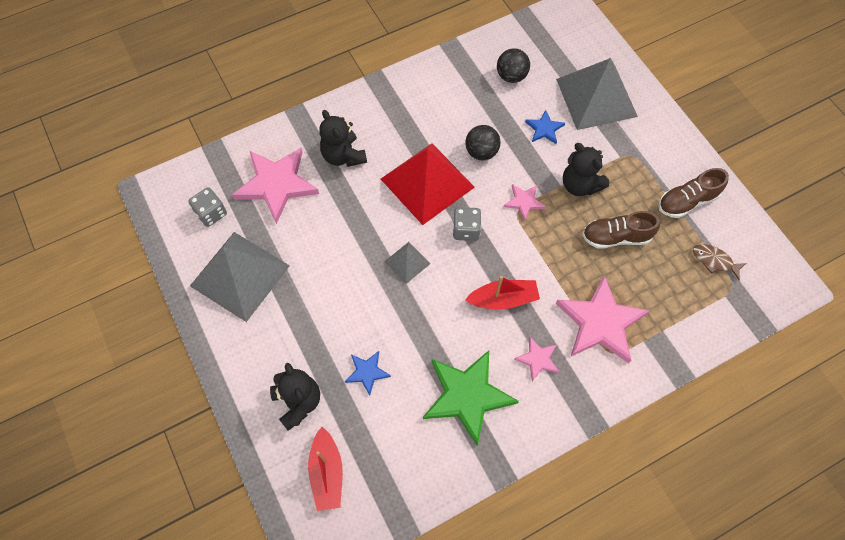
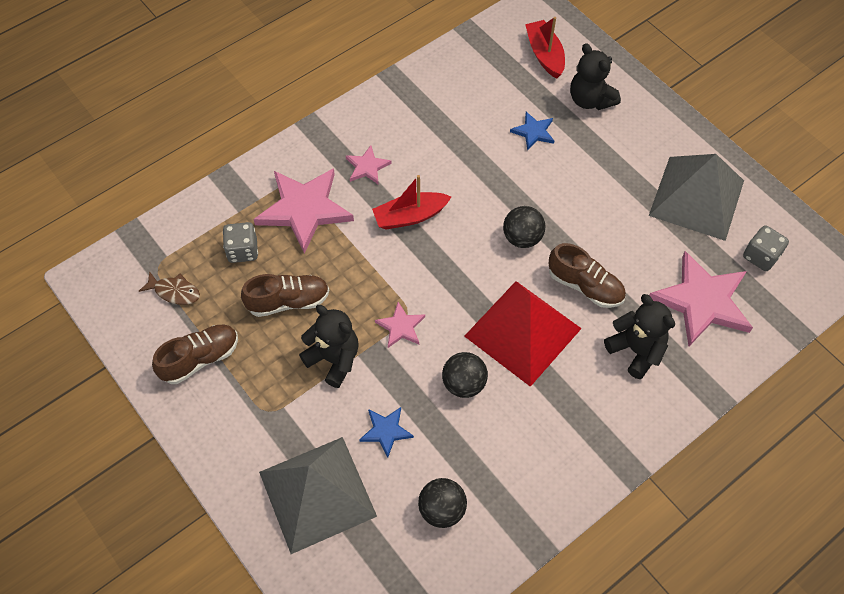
camera: 170 degrees right, 5 degrees down
grey pyramid [384,242,431,284] -> black ball [503,206,545,248]
green star [423,350,519,446] -> none
grey dice [453,207,481,241] -> grey dice moved to [223,222,258,263]
none -> brown shoe [548,243,626,308]

